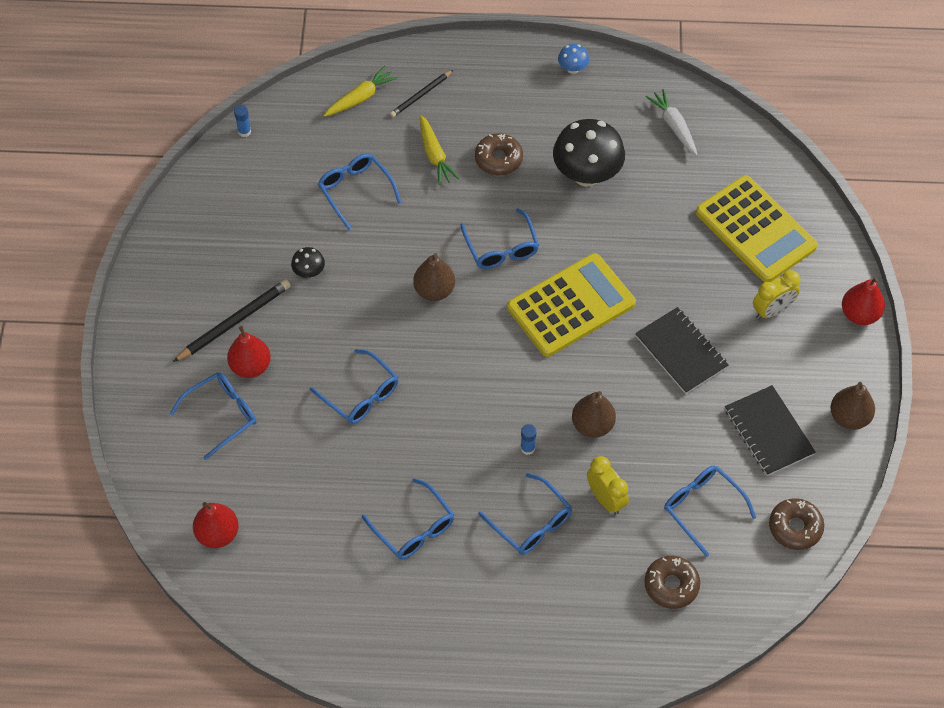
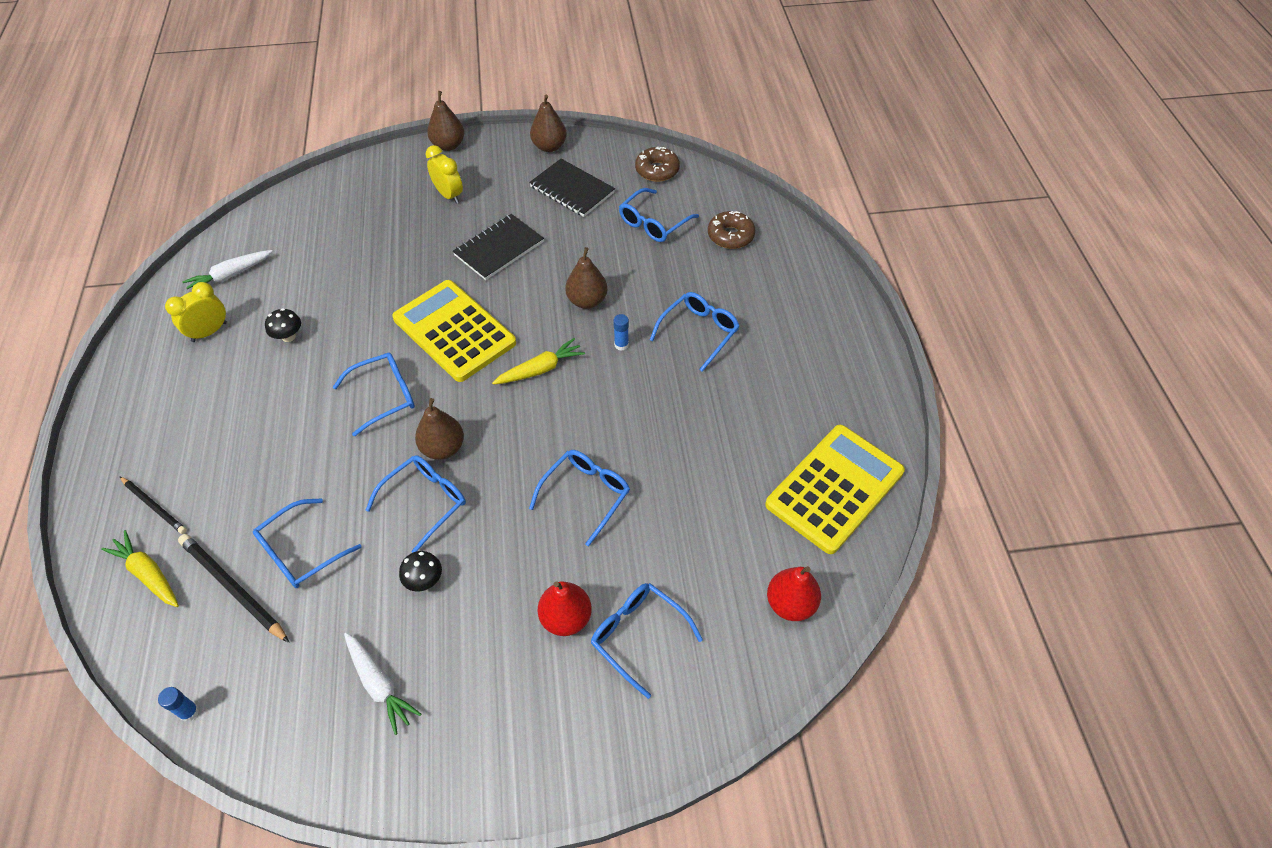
camera: 100 degrees left, 5 degrees down
black pencil [173,279,291,362] -> black pencil moved to [178,534,290,643]
blue glasses [362,478,455,560] -> blue glasses moved to [366,455,466,553]
yellow carrot [420,115,459,185] -> yellow carrot moved to [492,338,585,385]
brown donut [475,133,523,175] -> none
black mushroom [553,119,625,187] -> black mushroom [265,308,301,342], size x0.45
blue mushroom [558,44,589,74] -> none
yellow clock [587,456,629,514] -> yellow clock moved to [165,282,227,342]
yellow calculator [696,175,818,282] -> yellow calculator moved to [765,425,905,554]
black notebook [725,385,816,476] -> black notebook turned 75 degrees clockwise [529,159,615,217]
red pear [842,277,885,325] -> brown pear [427,91,464,151]
none -> white carrot [344,633,421,735]

